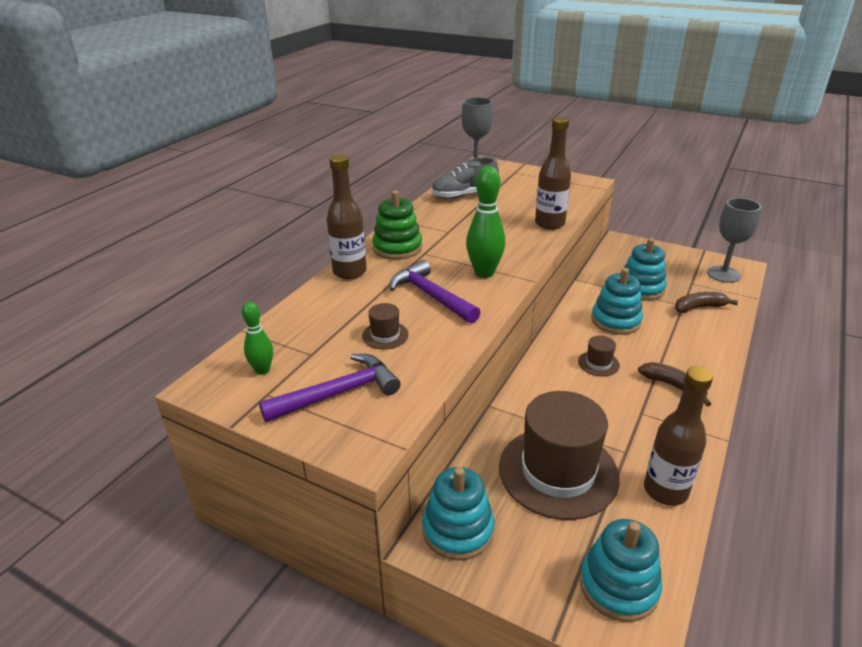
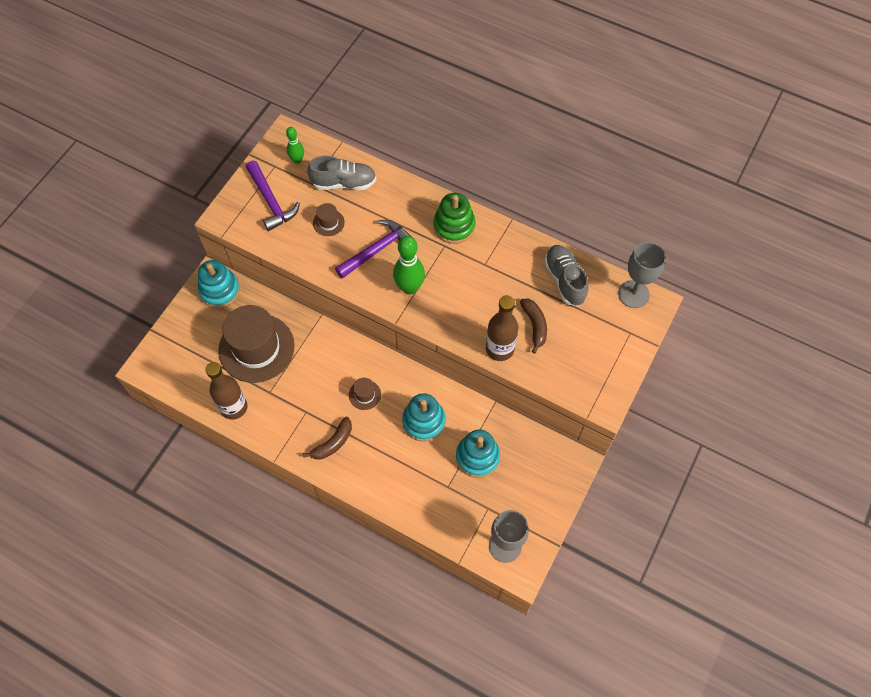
camera: 90 degrees right, 30 degrees up
brown bottle [327,155,367,279] -> none
turquoise stacking toy [579,519,662,622] -> none
brown banana [675,292,738,313] -> brown banana moved to [520,299,547,354]
none -> grey shoe [307,156,376,190]

